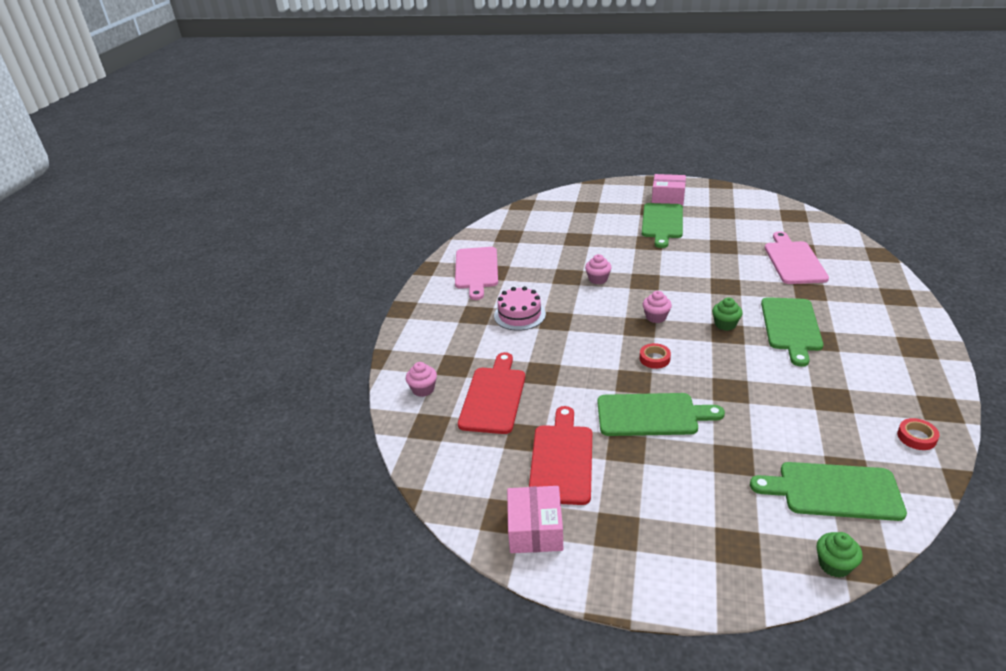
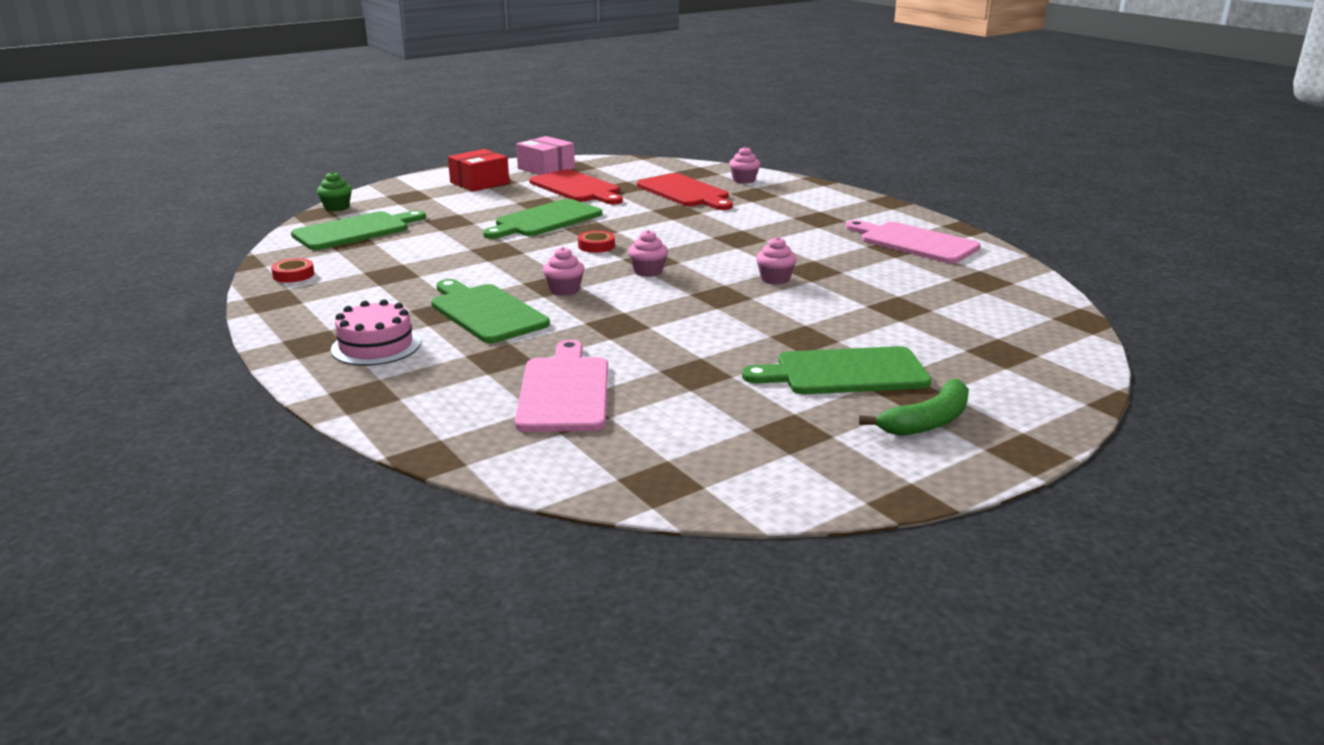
camera: 130 degrees right, 10 degrees down
pink cake [494,286,546,331] -> pink cake moved to [331,299,421,366]
green cutting board [642,203,683,248] -> green cutting board turned 60 degrees counterclockwise [742,346,931,394]
pink box [652,174,686,206] -> green banana [859,379,969,436]
green cupcake [712,297,743,331] -> pink cupcake [543,247,584,296]
pink cutting board [765,231,829,284] -> pink cutting board turned 135 degrees counterclockwise [515,340,608,432]
none -> red box [448,149,509,192]

